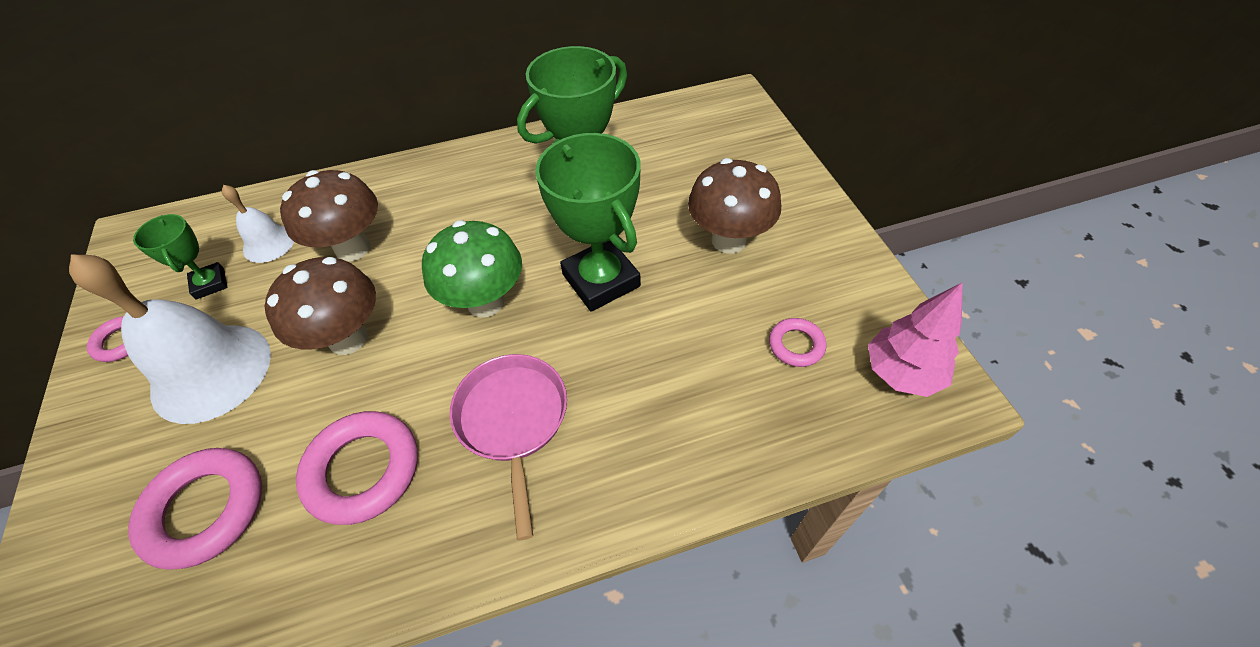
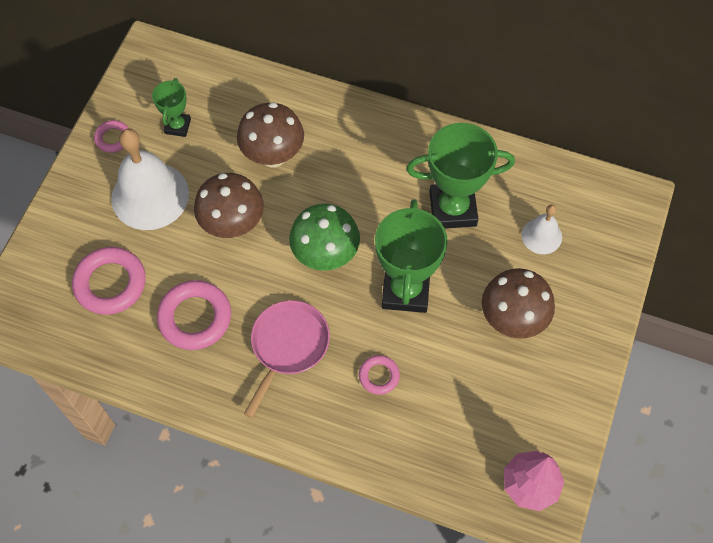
camera: 35 degrees right, 10 degrees up
white bell [222,185,294,263] -> white bell moved to [522,205,562,254]
pink ring [769,318,827,367] -> pink ring moved to [359,355,400,395]

